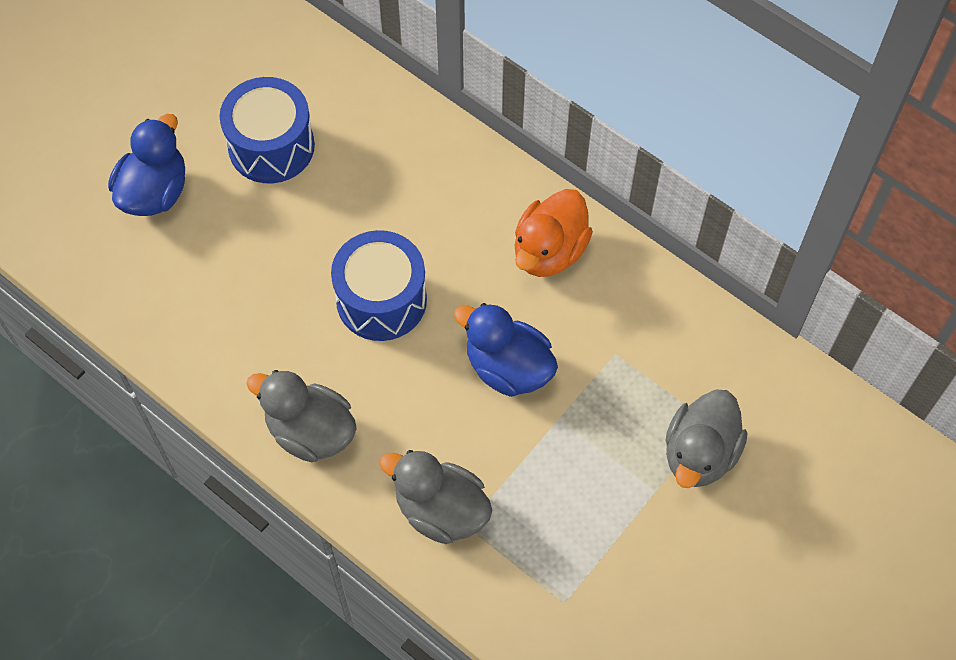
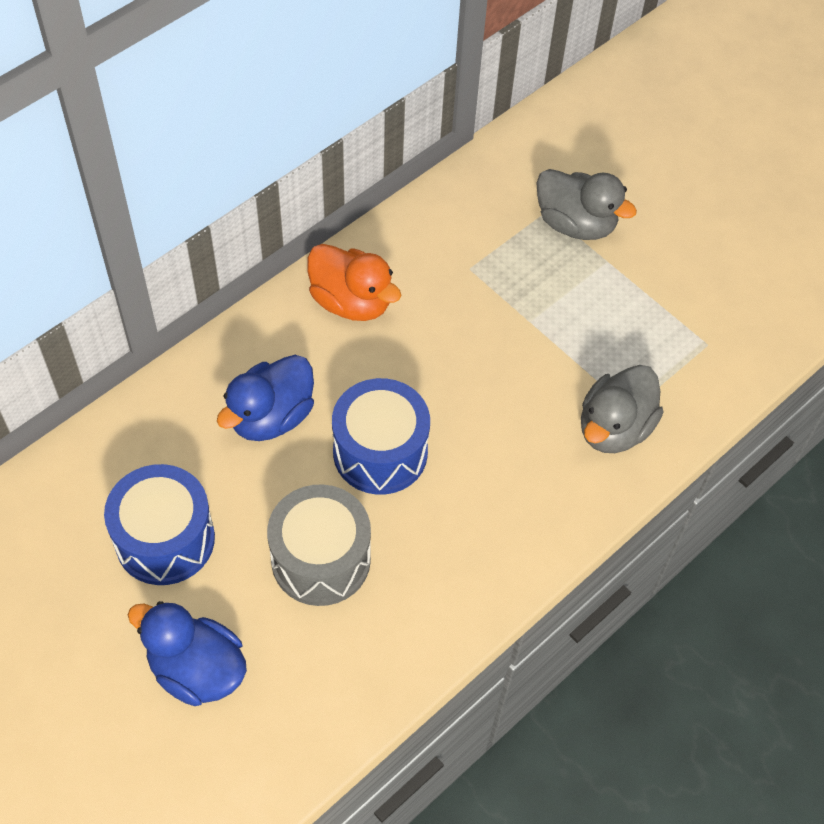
camera: 85 degrees left, 5 degrees down
grey duck [247,370,357,462] -> none
blue duck [454,303,558,397] -> blue duck moved to [217,355,314,441]
none -> grey drum [267,484,371,606]

